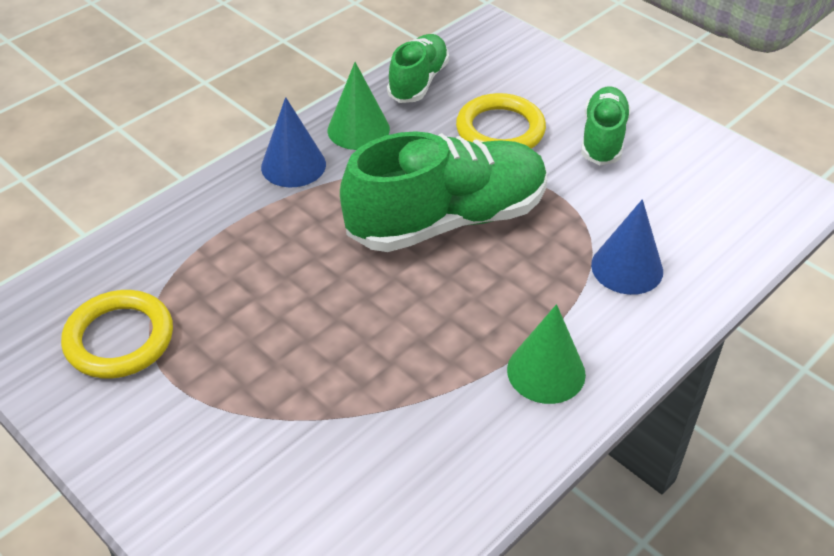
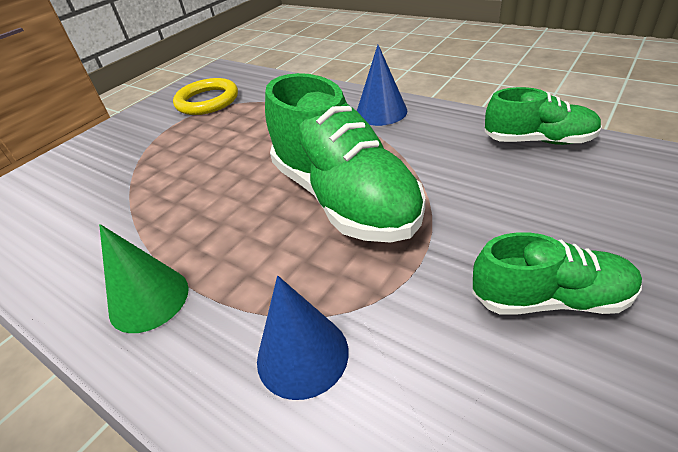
camera: 85 degrees right, 5 degrees down
green cone [328,62,390,150] -> none
yellow ring [456,93,546,149] -> none

